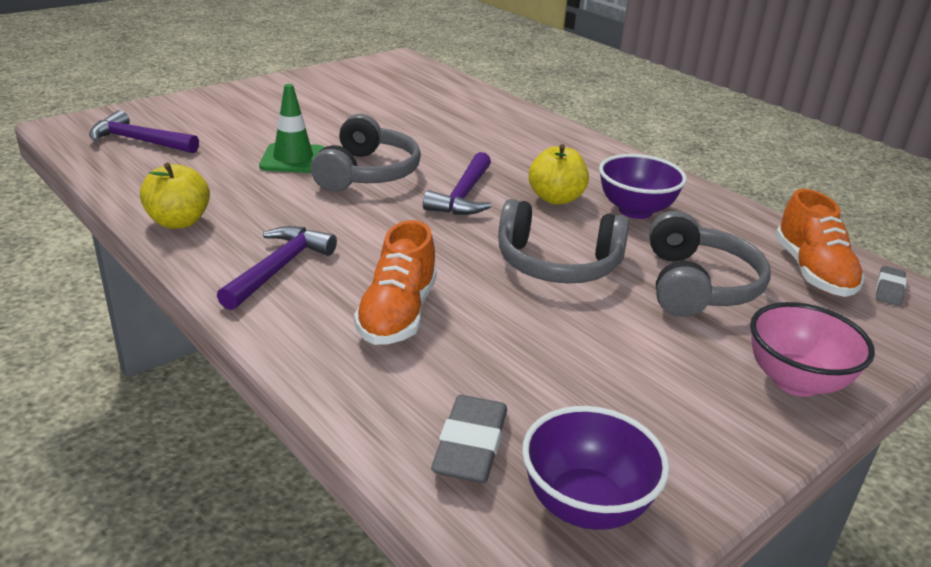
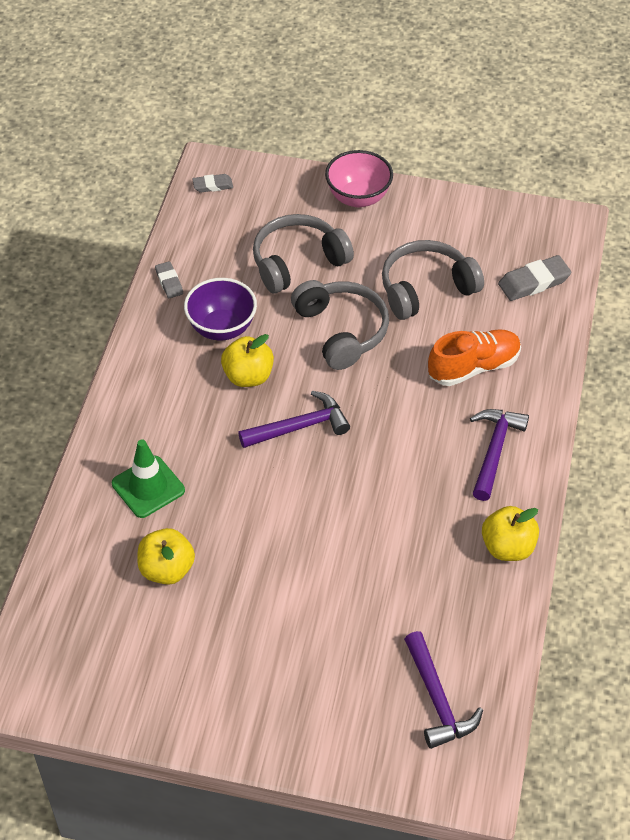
camera: 125 degrees left, 20 degrees up
purple hammer [217,226,337,310] -> purple hammer turned 120 degrees clockwise [470,409,529,501]
green traffic cone [259,84,324,173] -> green traffic cone moved to [112,439,185,518]
grey headphones [311,114,421,192] -> grey headphones moved to [382,240,484,320]
purple bowl [522,406,670,530] -> none
orange shoe [775,189,865,297] -> none
none -> yellow apple [137,528,195,585]
none -> grey eraser [155,261,183,298]

